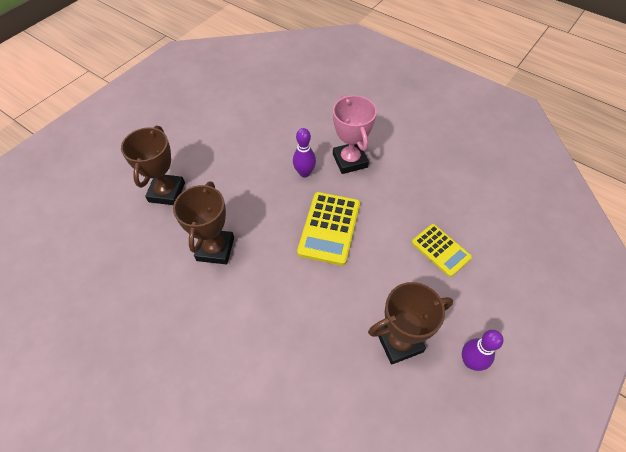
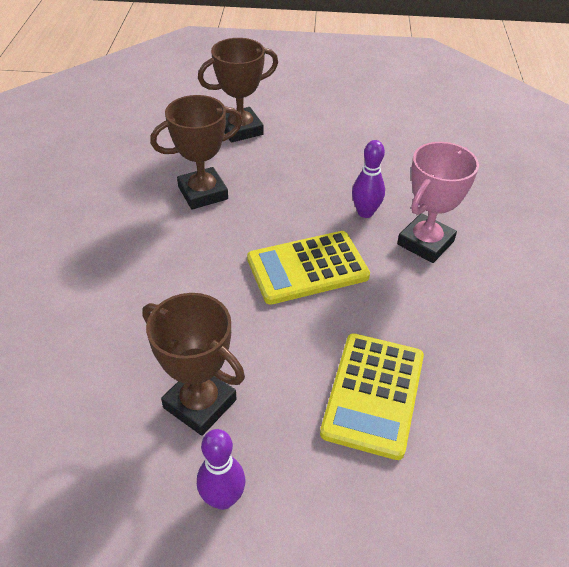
camera: 55 degrees right, 10 degrees down
yellow calculator [412,224,472,277] -> yellow calculator [320,333,424,460], size x1.50

